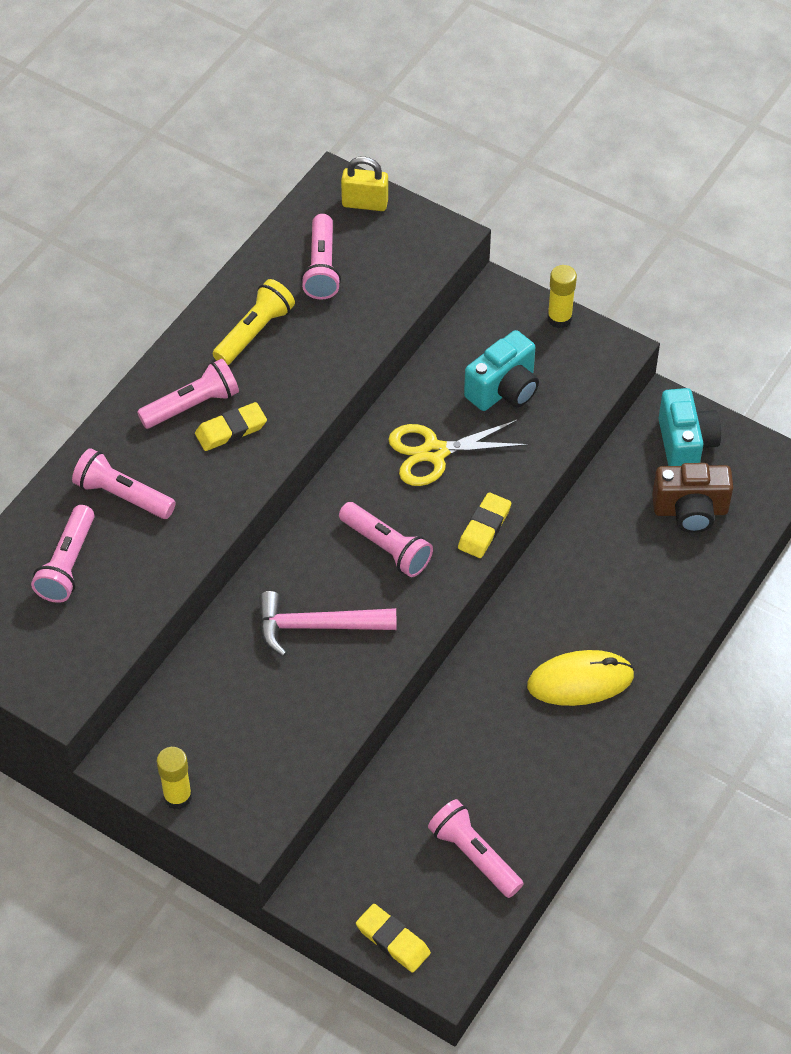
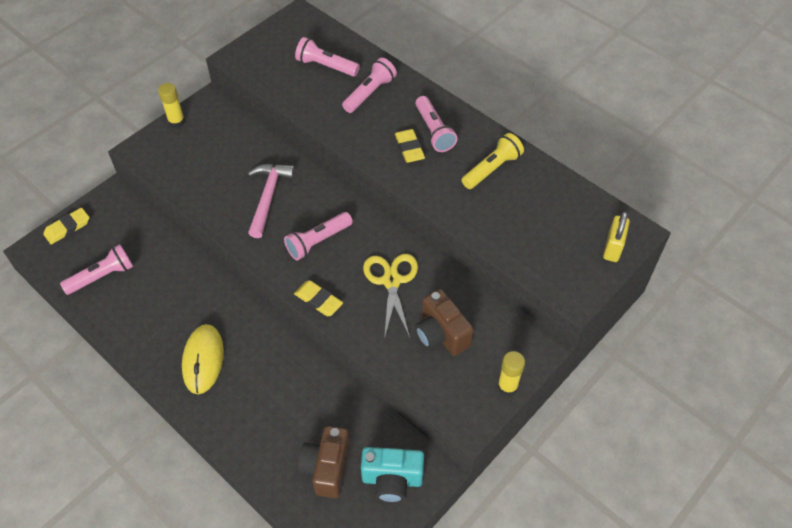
camera: 100 degrees right, 0 degrees up
yellow flashlight [213,279,295,365] -> yellow flashlight turned 90 degrees counterclockwise [462,133,524,189]
pink flashlight [301,214,341,300] -> none
turquoise camera [464,330,539,411] -> brown camera [415,289,474,356]

